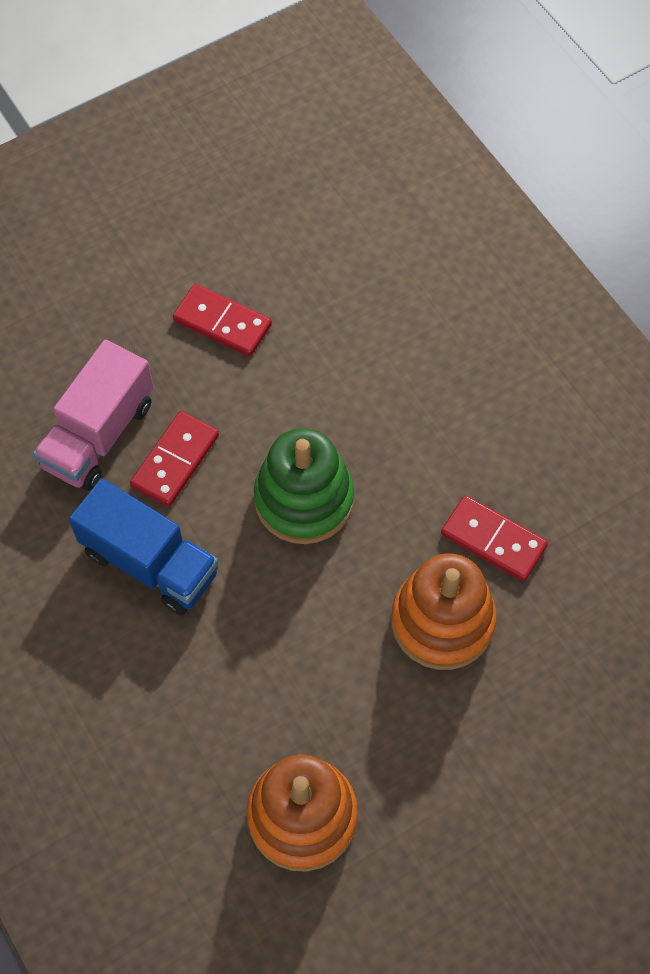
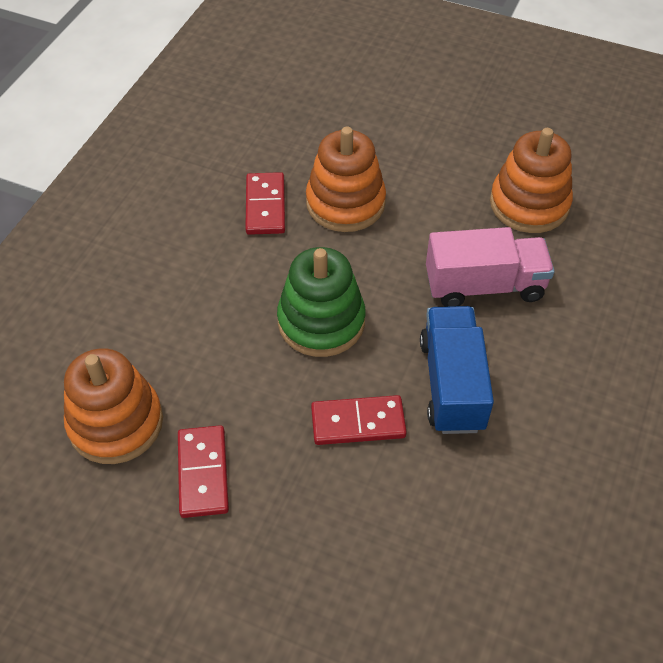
camera: 125 degrees left, 10 degrees down
pink truck [33,340,154,491] -> pink truck moved to [426,227,555,307]
none -> orange stacking toy [64,348,163,464]

